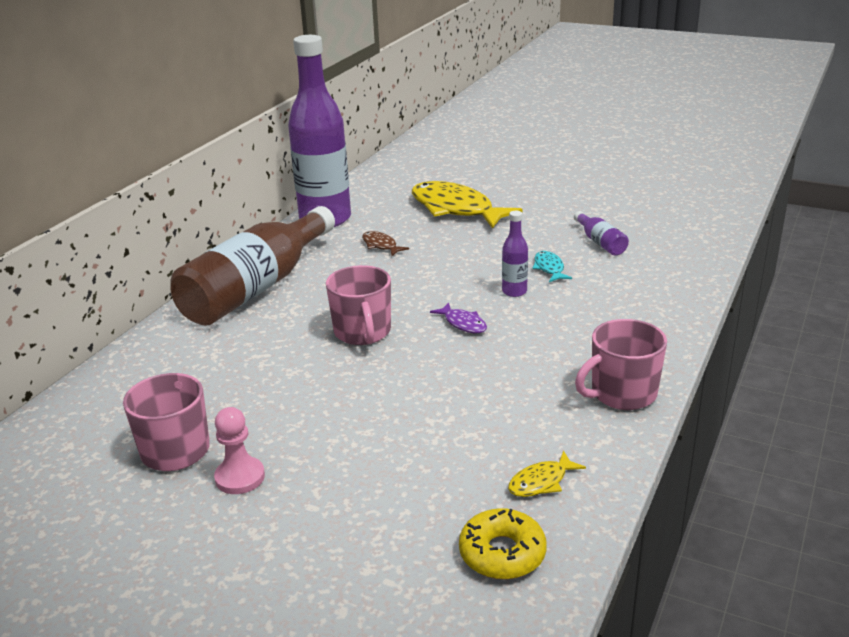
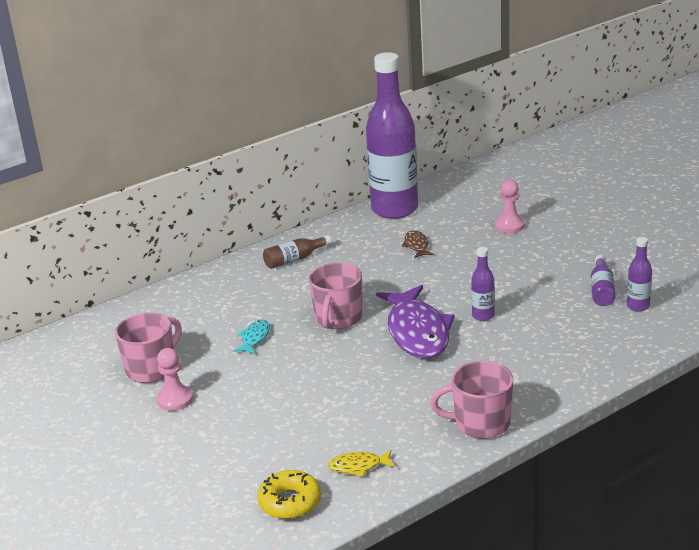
camera: 30 degrees right, 0 degrees up
brown bottle [170,206,335,326] -> brown bottle [263,235,331,269], size x0.41
yellow fish [412,181,523,229] -> pink pawn [495,180,525,233]
purple fish [430,302,487,333] -> purple fish [376,285,455,358], size x2.27
turquoise fish [532,251,572,282] -> turquoise fish moved to [234,320,270,354]
none -> purple bottle [627,237,652,312]

